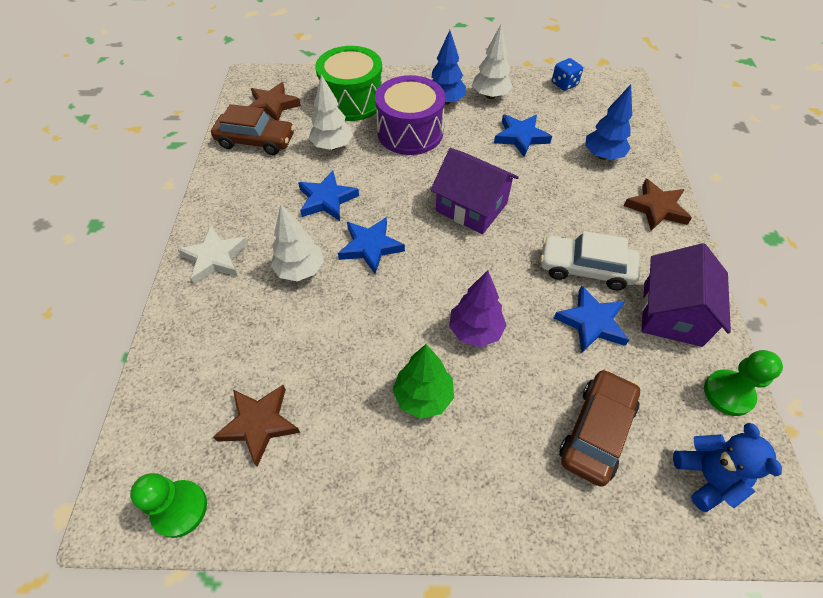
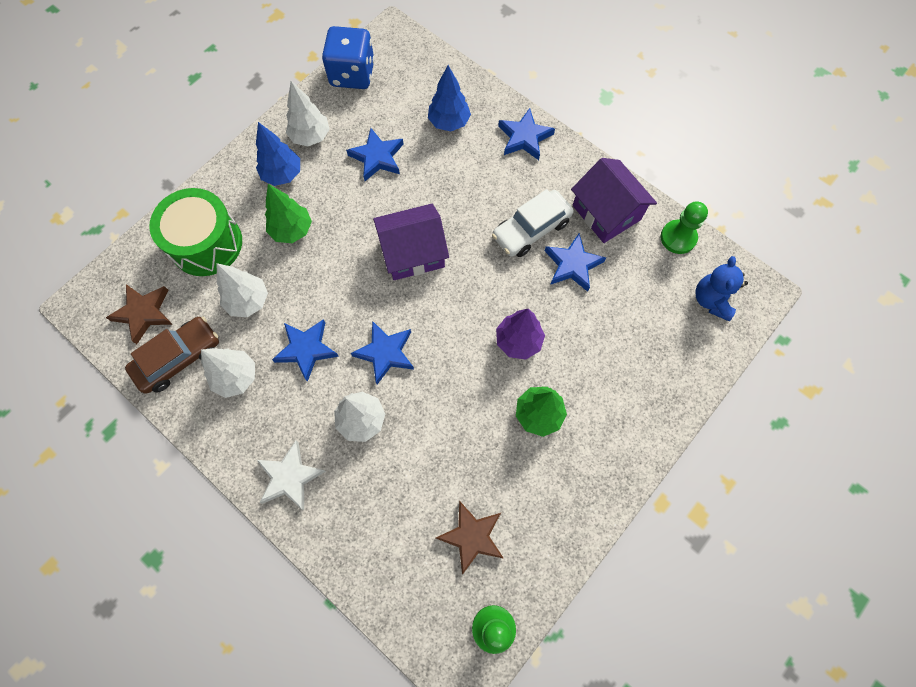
camera: 50 degrees left, 15 degrees up
purple drum [375,75,445,155] -> green tree [265,184,312,243]
blue dice [552,58,583,91] -> blue dice [322,26,375,89], size x1.87
brown car [559,369,640,486] -> none
brown star [624,179,692,231] -> blue star [498,108,555,160]
blue teddy bear [673,423,782,512] -> blue teddy bear turned 105 degrees counterclockwise [695,256,748,321]
none -> white tree [201,348,255,398]

